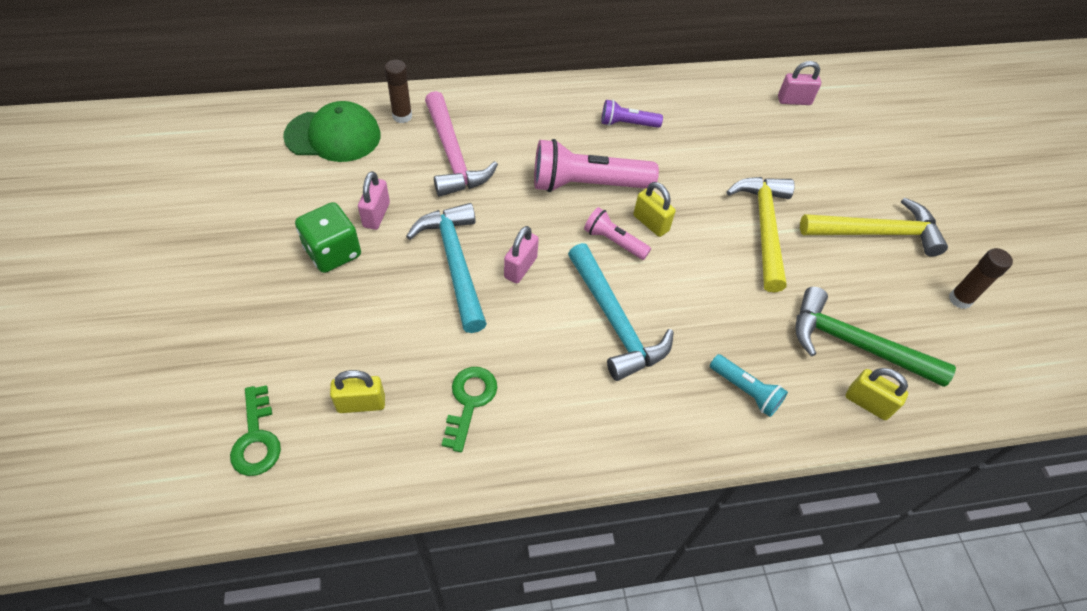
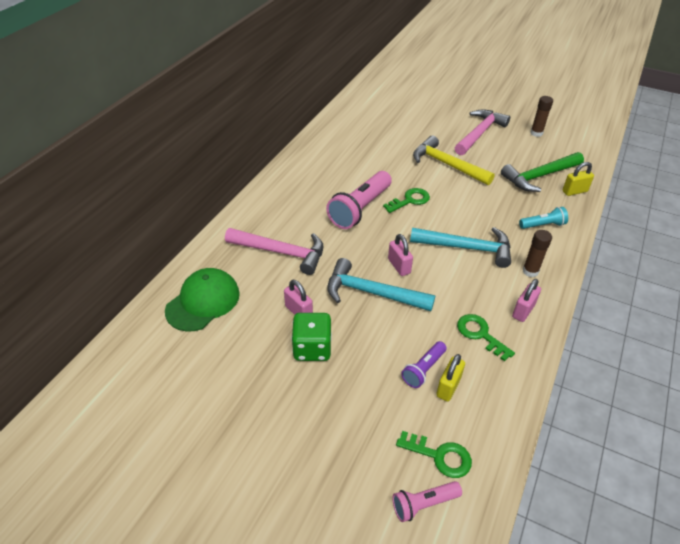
camera: 50 degrees left, 10 degrees down
brown glue stick [384,60,412,123] -> brown glue stick moved to [522,230,552,277]
pink flashlight [584,207,651,260] -> pink flashlight moved to [392,481,462,522]
purple flashlight [601,100,663,128] -> purple flashlight moved to [401,341,447,388]
yellow padlock [633,182,676,237] -> green key [383,188,430,213]
pink padlock [778,61,821,105] -> pink padlock moved to [512,279,541,322]
yellow hammer [800,197,948,257] -> pink hammer [455,109,510,155]

